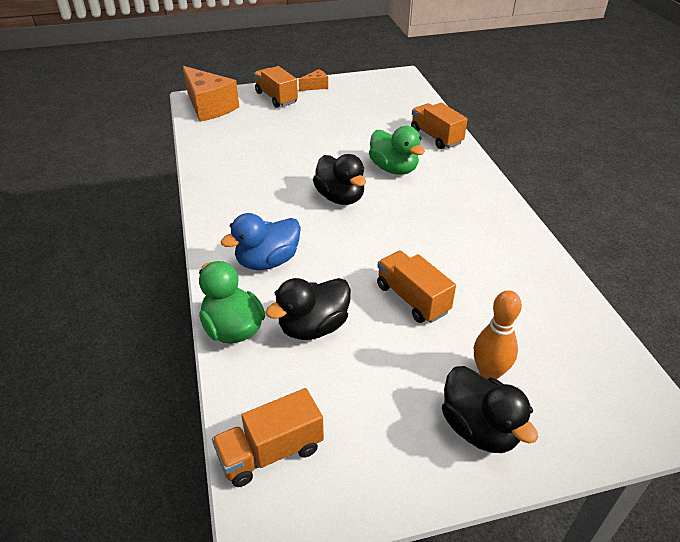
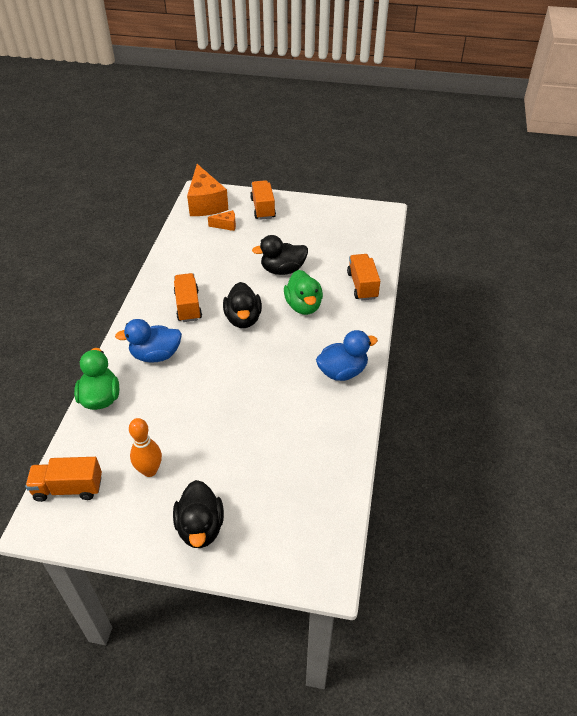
camera: 25 degrees right, 5 degrees up
black duck [265,278,351,340] -> black duck moved to [252,235,308,275]
orange cheese [299,69,328,91] -> orange cheese moved to [208,210,236,231]
orange truck [377,251,456,323] -> orange truck moved to [174,273,202,322]
orange bowling pin [474,290,522,380] -> orange bowling pin moved to [129,418,162,477]
none -> blue duck [316,330,378,381]

